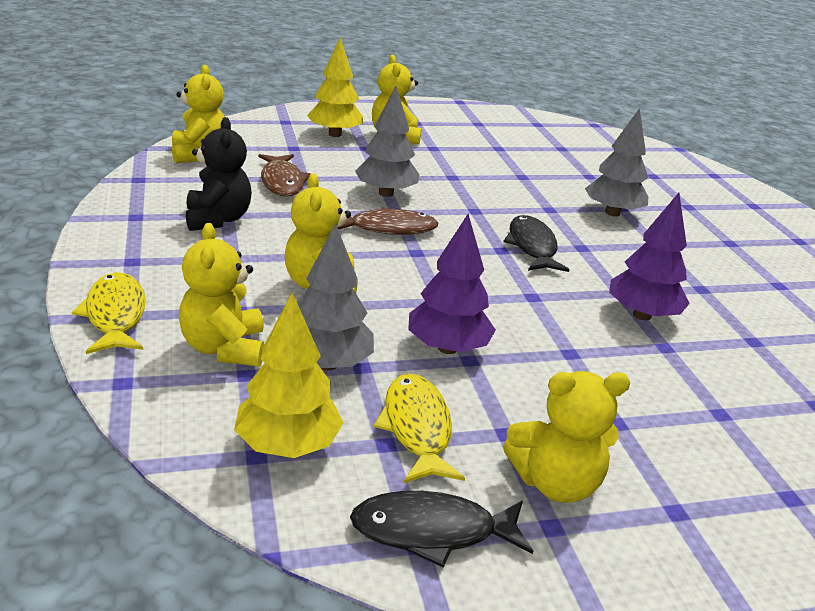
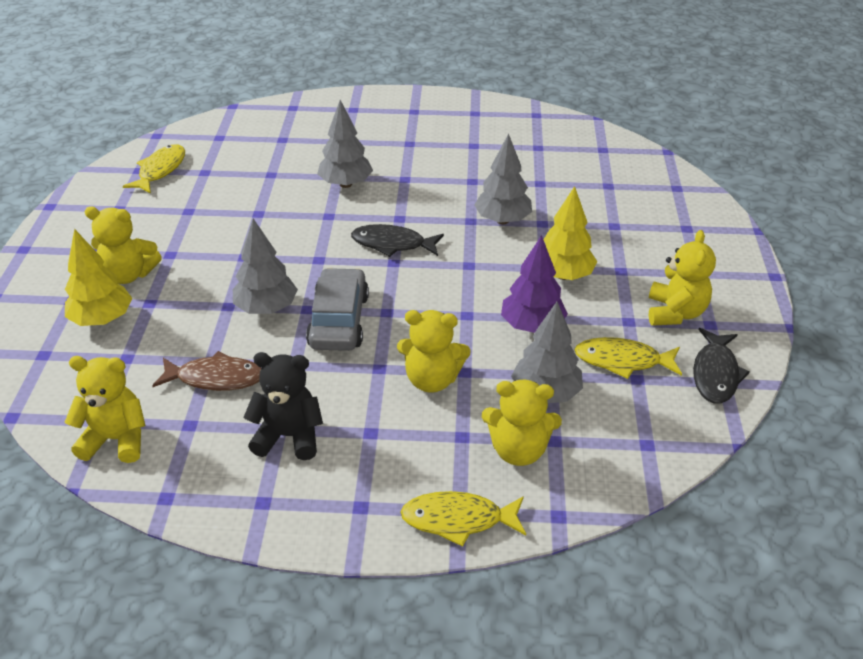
camera: 70 degrees left, 10 degrees up
yellow tree [234,292,344,458] -> yellow tree moved to [543,186,597,280]
brown fish [337,207,439,235] -> grey car [306,268,369,351]
purple tree [609,193,690,320] -> grey tree [474,133,532,224]
none -> yellow fish [123,144,185,194]

